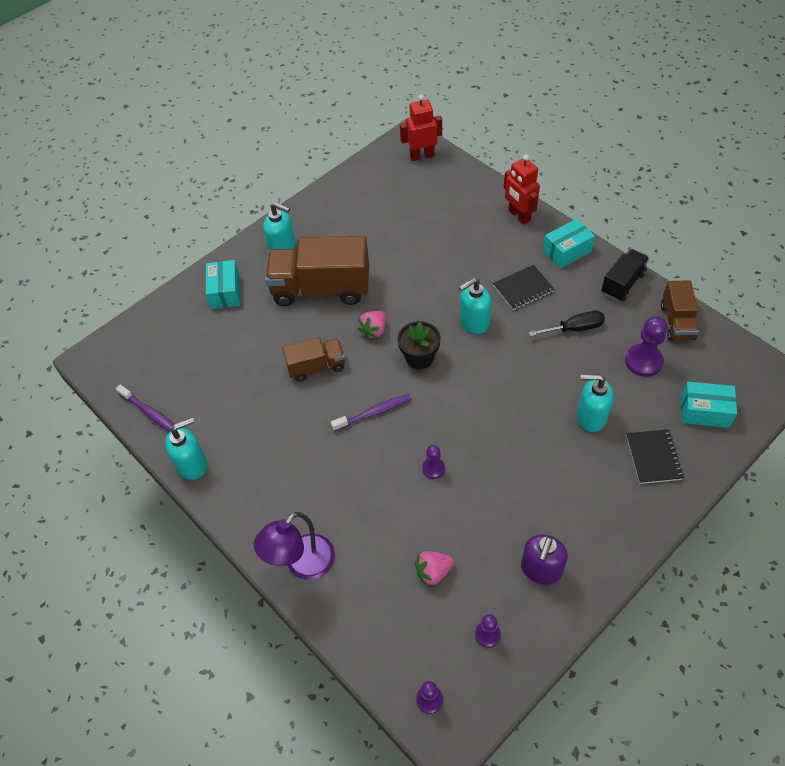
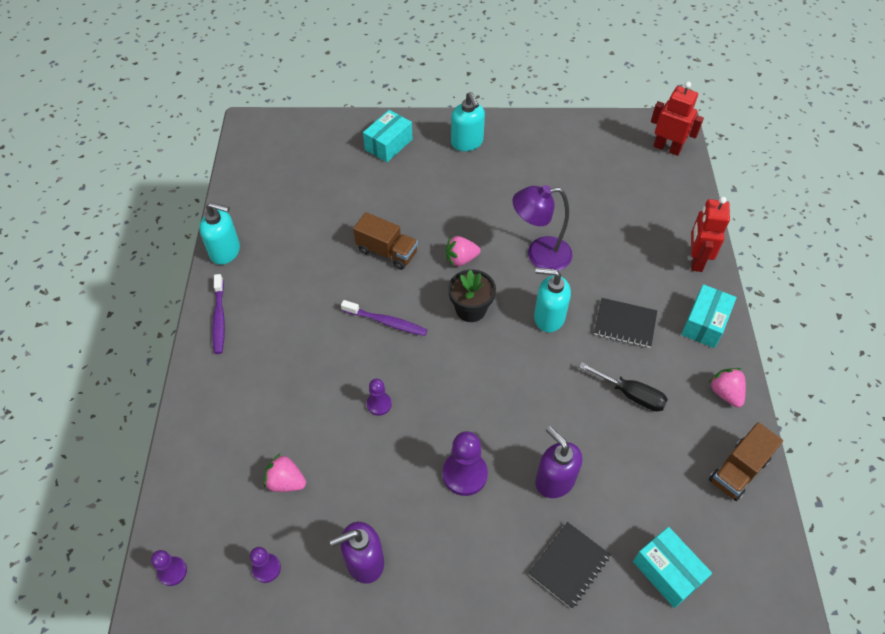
camera: 40 degrees right, 0 degrees up
purple toothbrush [116,385,174,432] -> purple toothbrush moved to [212,274,225,354]
purple lamp [254,512,335,580] -> purple lamp moved to [512,185,572,271]
brown truck [265,236,369,306] -> none
turquoise box [543,219,595,268] -> turquoise box turned 75 degrees counterclockwise [681,284,736,348]
turquoise soap dispenser [577,374,614,432] -> purple soap dispenser [535,426,582,498]
black truck [601,249,649,301] -> pink strawberry [709,368,746,408]
purple pawn [625,316,668,377] -> purple pawn moved to [443,431,488,496]

